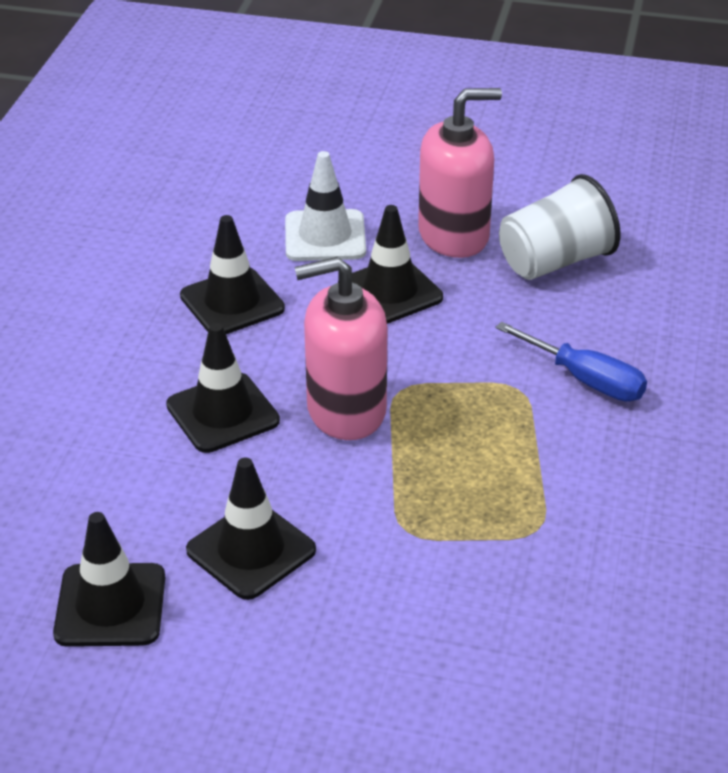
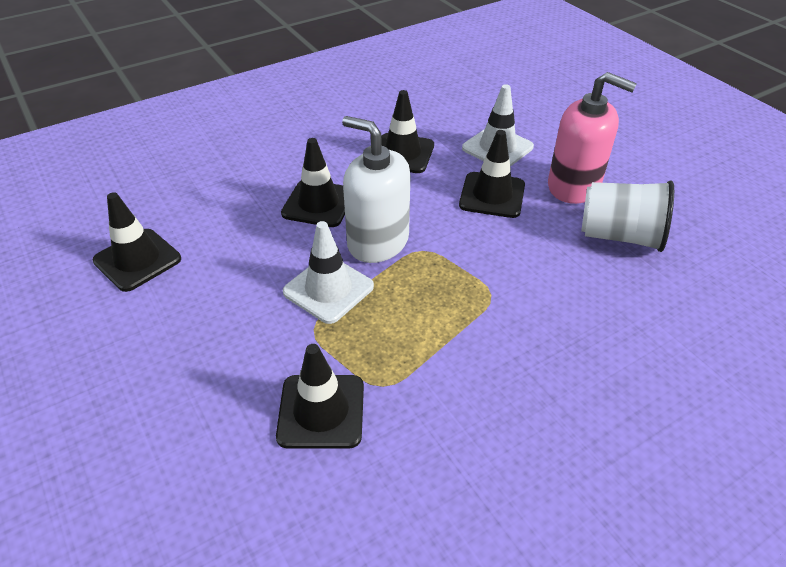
camera: 45 degrees right, 5 degrees up
black traffic cone [186,457,316,600] -> black traffic cone moved to [276,344,364,449]
pink soap dispenser [295,257,387,440] -> white soap dispenser [342,116,410,263]
blue screwdriver [496,322,647,402] -> none
none -> white traffic cone [283,221,374,324]

